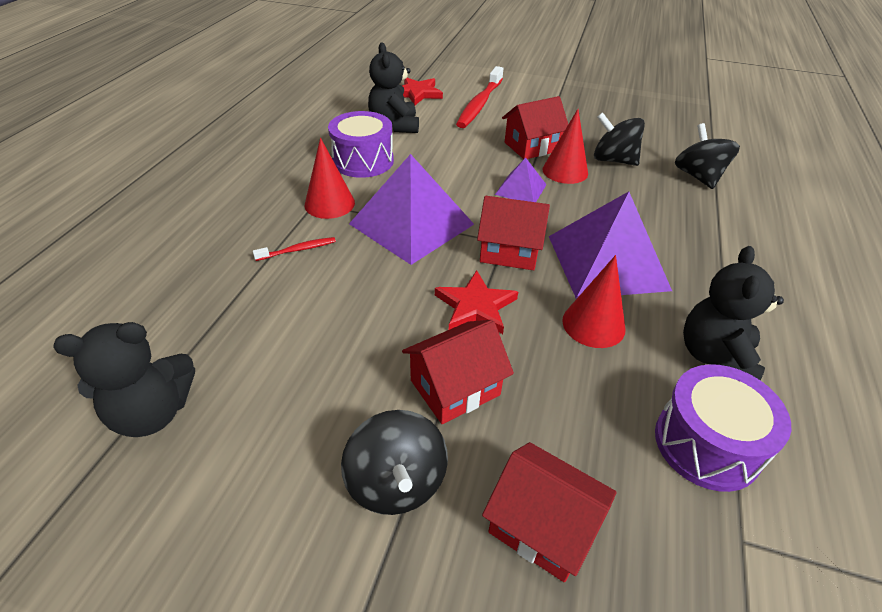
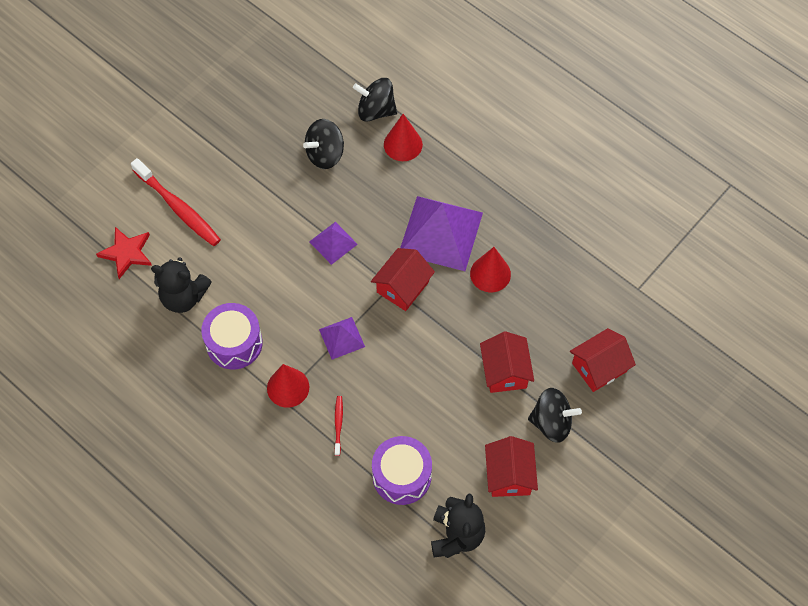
camera: 65 degrees left, 20 degrees up
purple pyramid [349,154,474,265] -> purple pyramid [319,317,365,360], size x0.50
red star [435,270,518,334] -> none
red house [502,96,568,159] -> red house moved to [485,436,538,497]
red cone [543,109,588,184] -> red cone moved to [384,114,423,161]
purple drum [655,364,791,492] -> purple drum moved to [372,436,432,505]
black teddy bear [683,246,784,380] -> none

